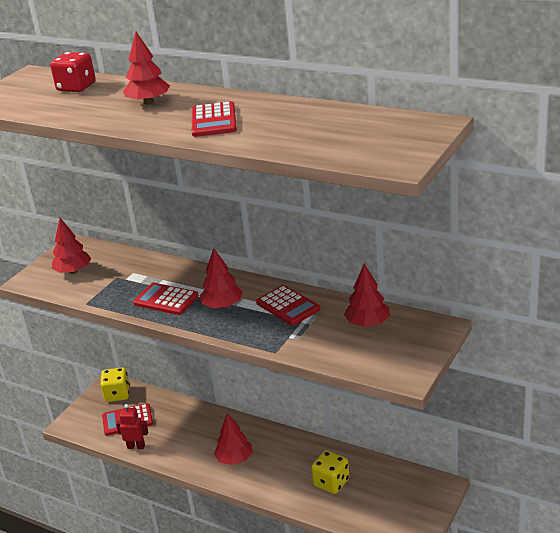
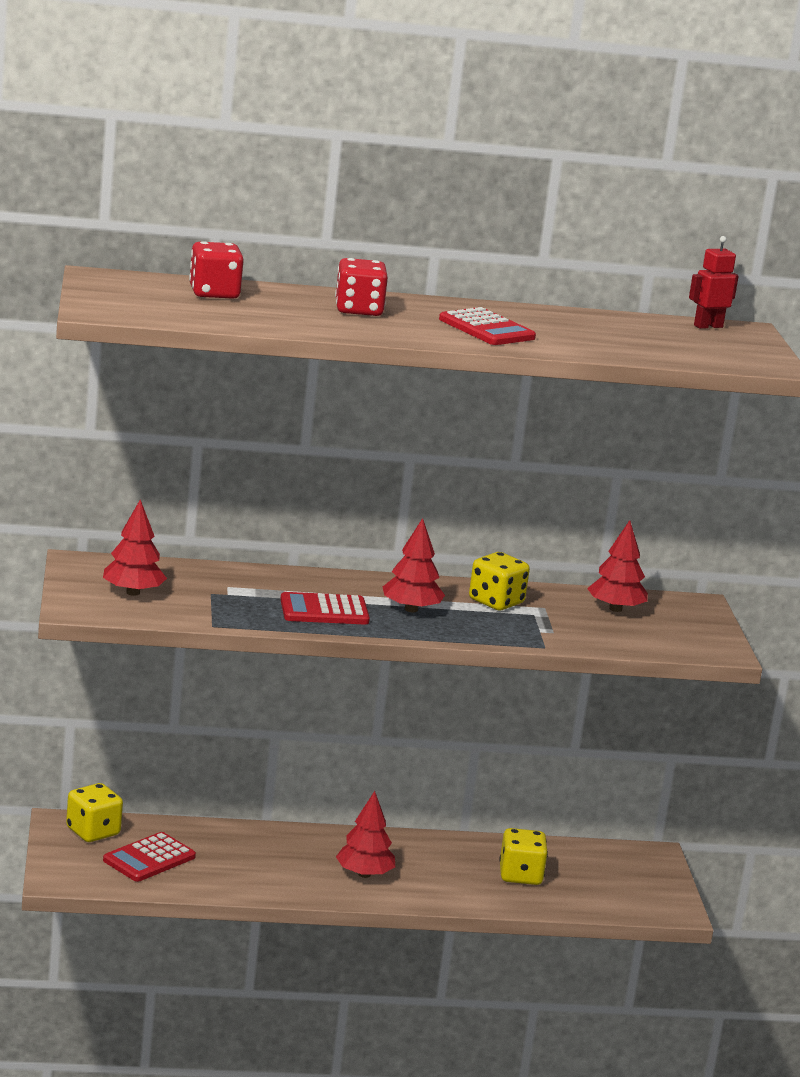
camera: 40 degrees left, 10 degrees down
red robot [116,404,148,449] -> red robot moved to [689,236,739,329]
red tree [123,31,170,105] -> red dice [335,258,388,316]
red calculator [256,285,320,326] -> yellow dice [469,552,530,610]

